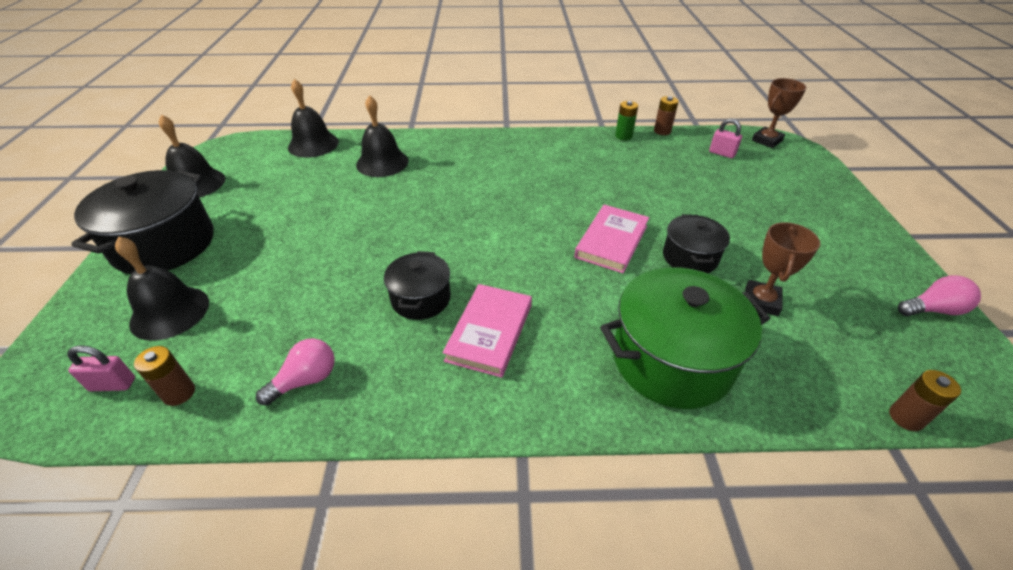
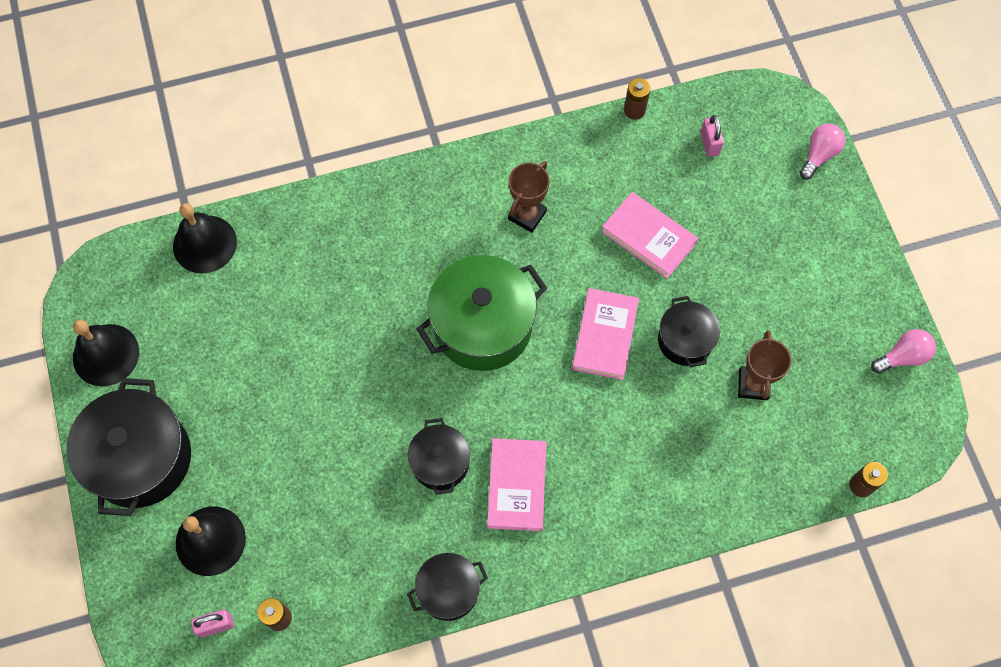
camera: 15 degrees left, 25 degrees up
pink light bulb [256,338,335,406] -> pink light bulb moved to [800,124,845,180]
black bell [356,95,409,177] -> none
green pot [600,267,770,409] -> green pot moved to [417,255,547,371]
green battery [615,101,638,140] -> none
pink padlock [709,119,742,158] -> pink padlock turned 60 degrees clockwise [701,115,724,157]
brown trophy [752,78,806,148] -> brown trophy moved to [508,161,550,233]
none -> black pot [407,553,488,621]
none -> pink book [601,192,698,279]

